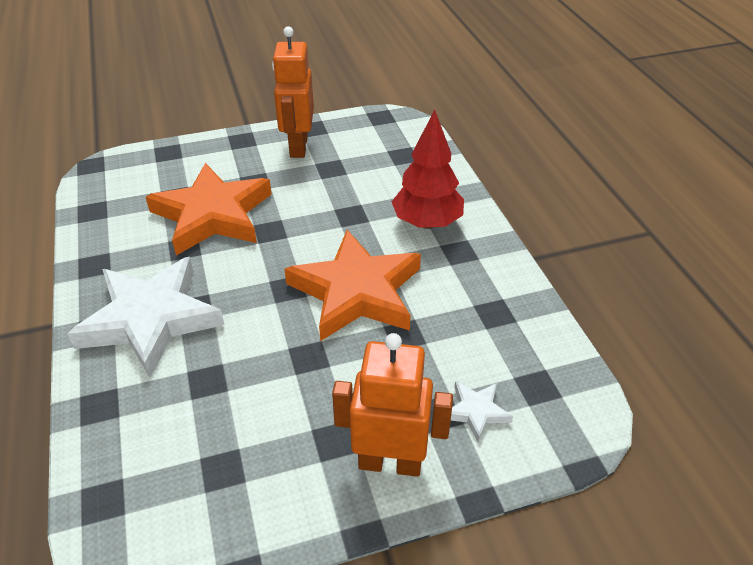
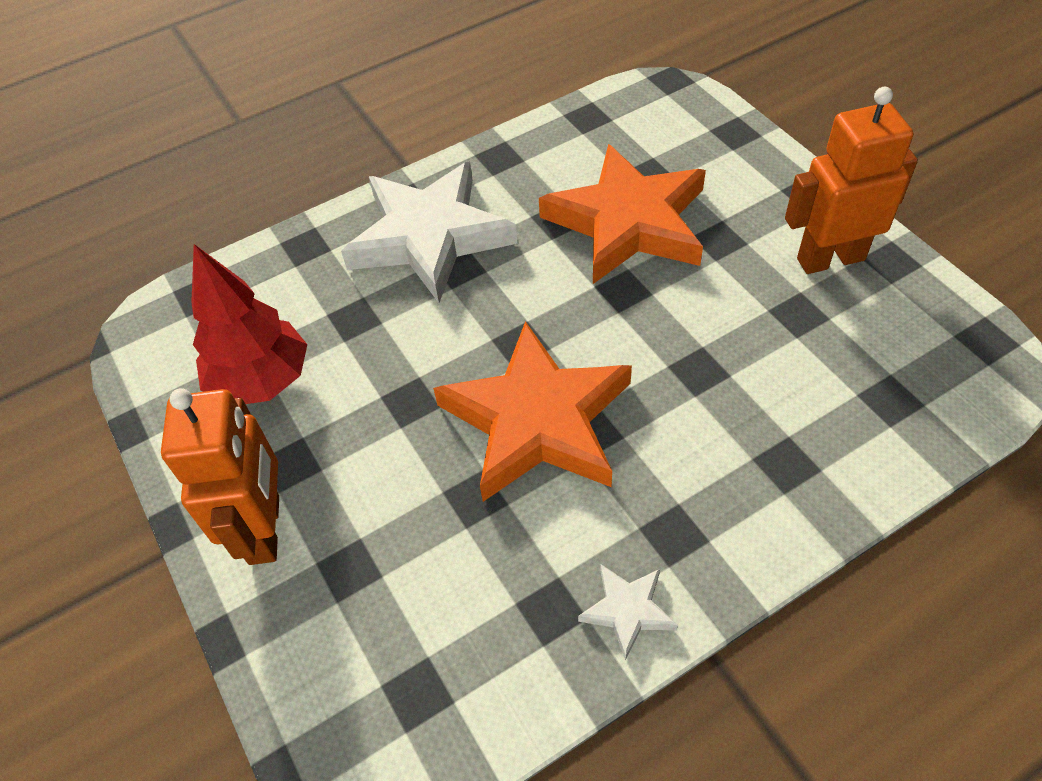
camera: 80 degrees right, 10 degrees up
red tree [392,110,464,229] -> red tree moved to [191,244,307,404]
white star [451,381,513,442] -> white star moved to [578,564,678,661]

